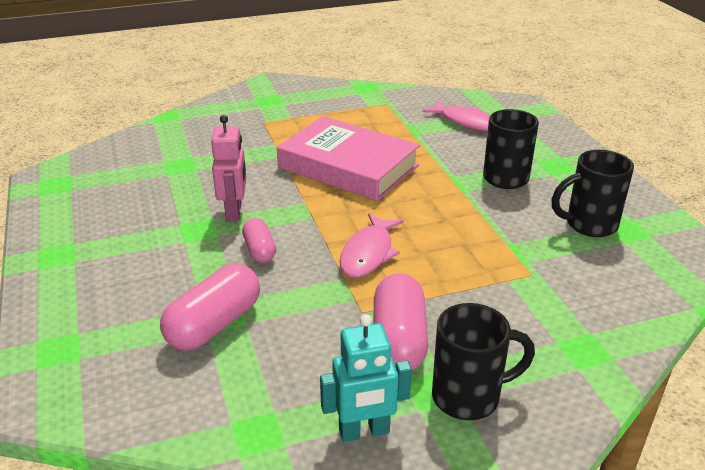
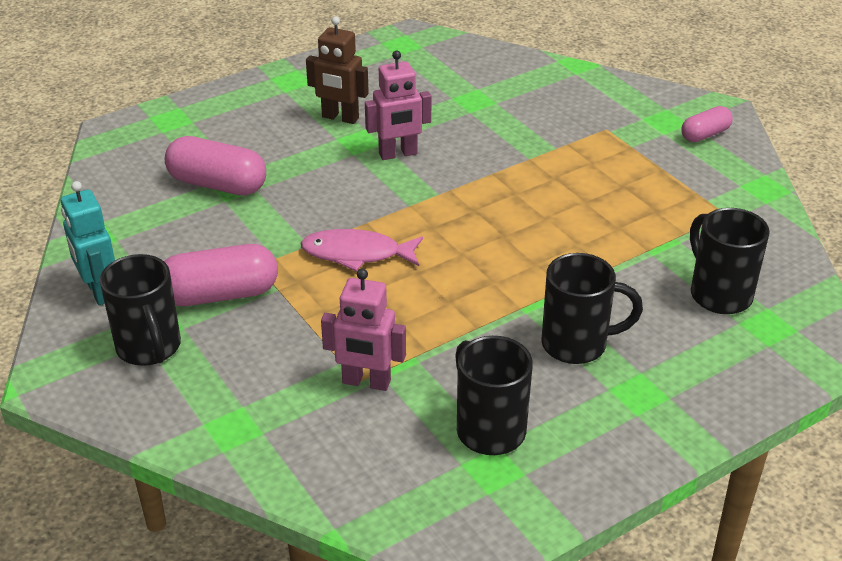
camera: 75 degrees right, 5 degrees up
pink capsule [242,218,276,263] -> pink capsule moved to [681,106,733,142]
pink book [277,116,420,201] -> none
pink fish [422,101,490,131] -> black mug [690,208,770,314]
none -> brown robot [306,17,369,124]
none -> pink robot [321,268,406,391]

